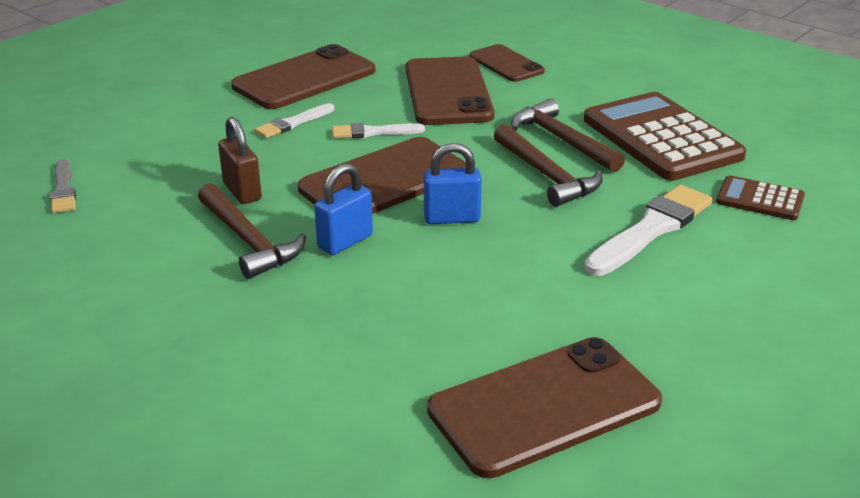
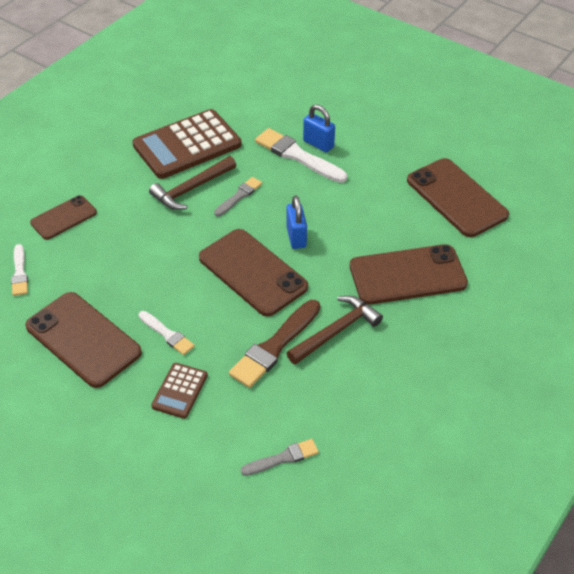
camera: 95 degrees left, 15 degrees up
brown padlock [218,117,262,204] -> brown brush [229,300,320,388]
blue padlock [314,163,373,255] -> blue padlock moved to [303,104,335,153]
white brush [332,123,425,138] -> white brush moved to [11,244,28,296]
brown phone [406,56,494,125] -> brown phone moved to [350,244,468,305]
brown hammer [494,124,603,207] -> grey brush [214,177,262,216]
brown calculator [716,175,805,220] -> brown calculator moved to [151,363,208,419]

